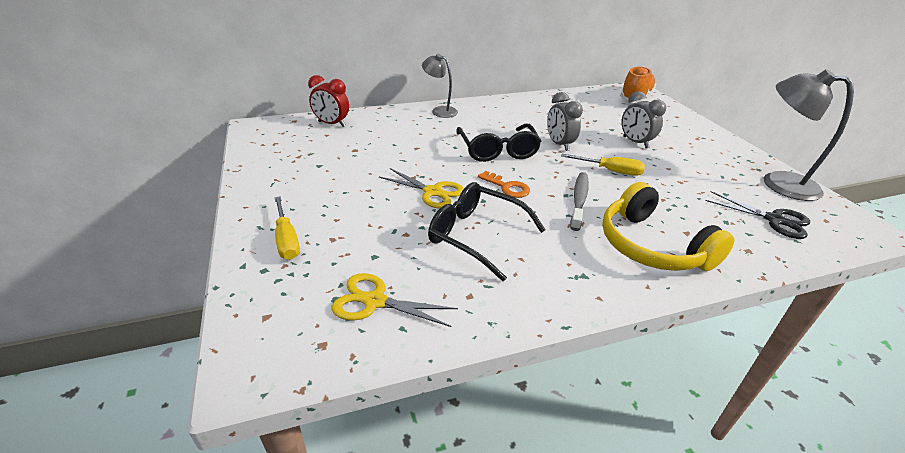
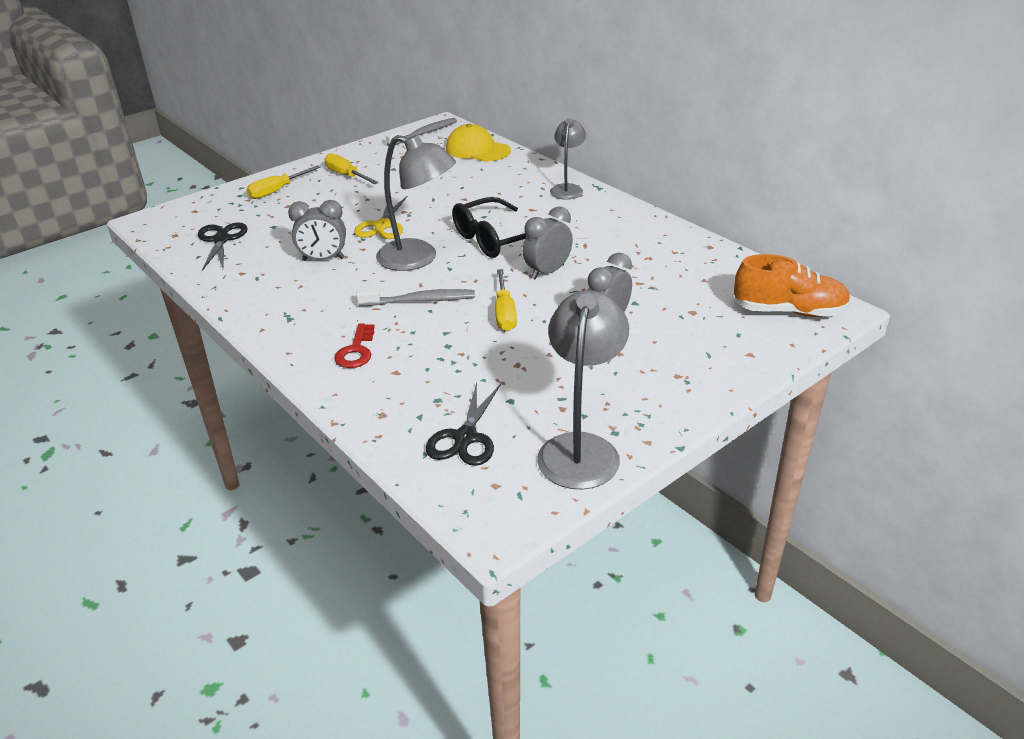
camera: 70 degrees right, 0 degrees up
red clock [308,75,349,127] -> yellow cap [446,124,511,162]
yellow scissors [332,273,458,327] -> black scissors [198,222,248,271]
black glasses [428,182,545,281] -> grey clock [288,200,346,261]
orange key [478,171,530,198] -> grey lamp [376,135,456,271]
yellow headphones [602,182,735,271] -> red key [334,324,375,368]
none -> yellow screwdriver [325,153,379,184]
none -> grey toothbrush [386,118,457,146]

